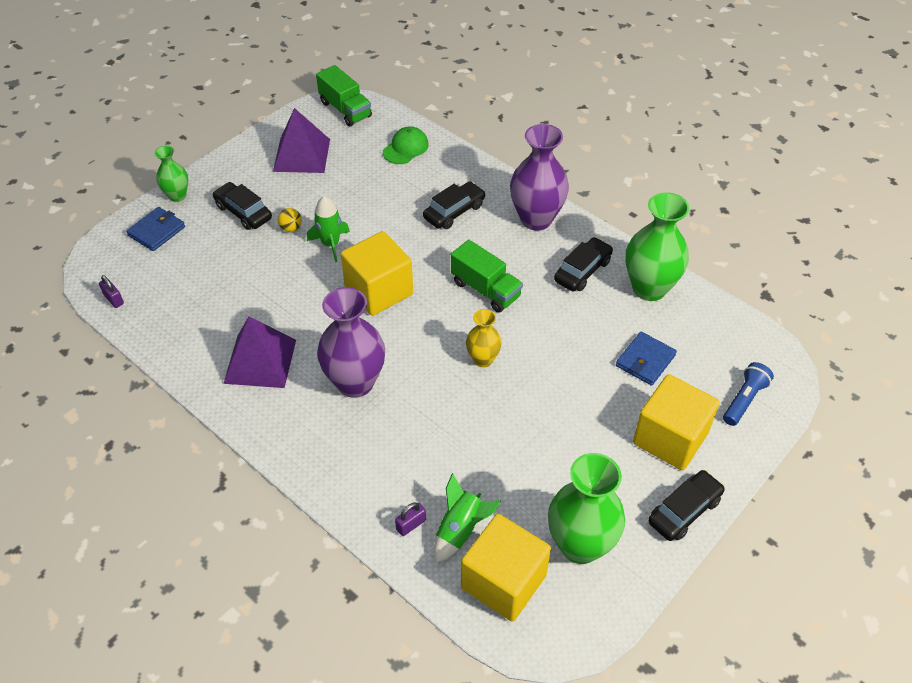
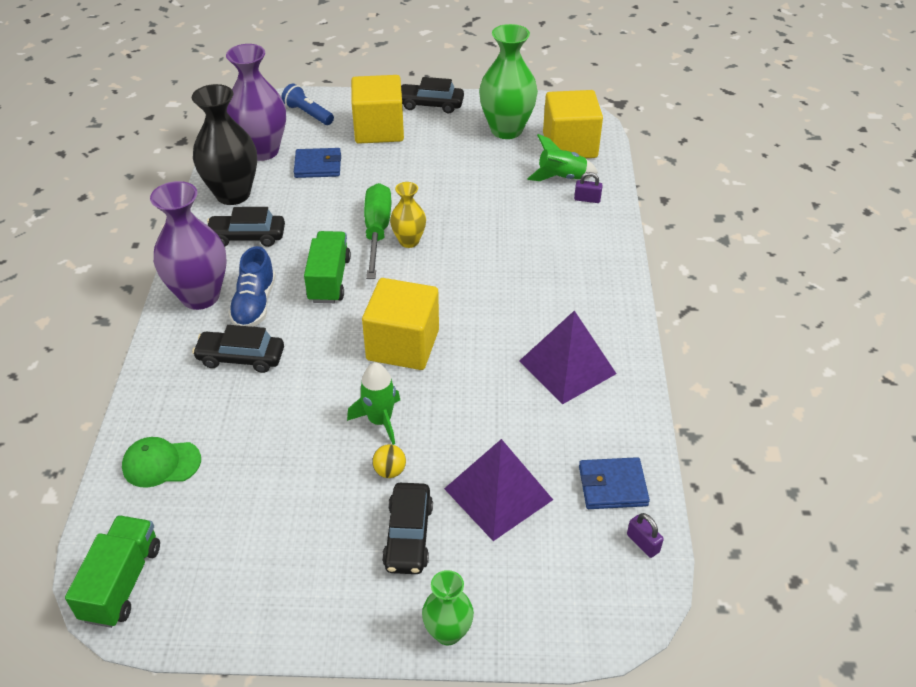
camera: 130 degrees left, 5 degrees down
purple padlock [99,275,124,308] -> purple padlock turned 45 degrees counterclockwise [627,513,664,558]
blue wallet [126,207,185,251] -> blue wallet moved to [579,457,650,509]
purple pyramid [273,108,330,173] -> purple pyramid moved to [444,439,553,541]
purple vase [317,287,385,398] -> purple vase moved to [226,44,286,161]
green vase [625,192,689,301] -> black vase [192,84,257,205]
blue flashlight [723,362,774,426] -> blue flashlight turned 45 degrees clockwise [281,84,334,125]
none -> blue shoe [228,246,276,327]
none -> green screwdriver [364,183,391,279]

